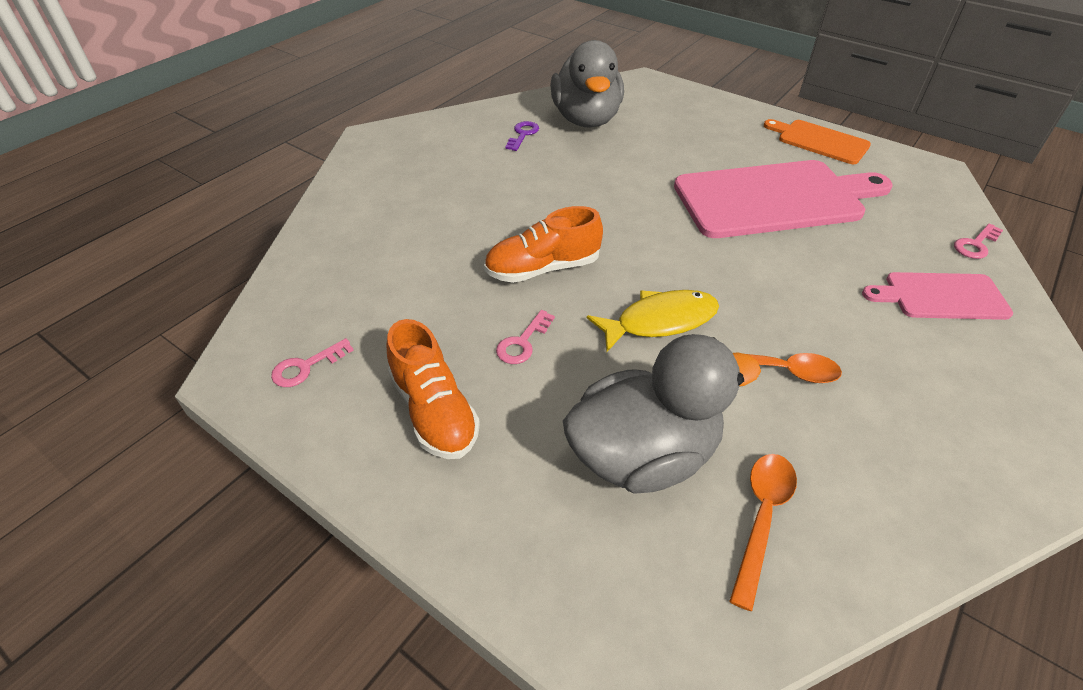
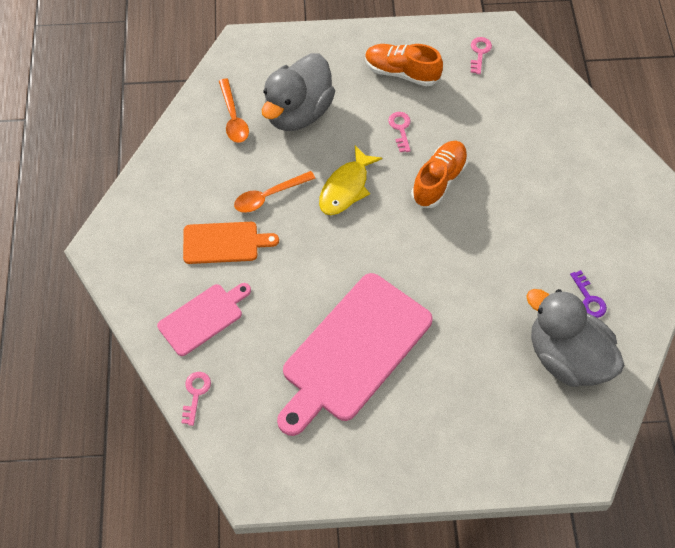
camera: 140 degrees right, 15 degrees up
orange cutting board [764,119,871,164] -> orange cutting board moved to [183,222,279,264]

